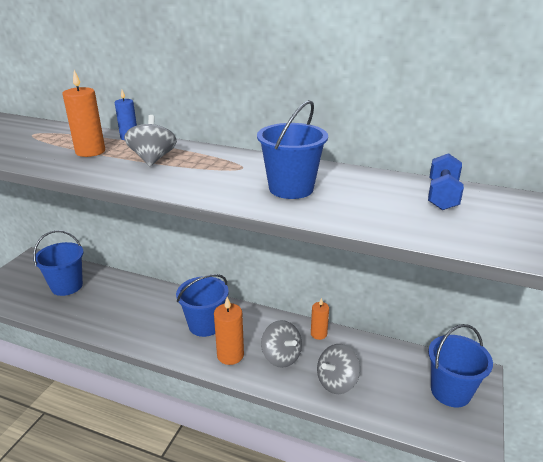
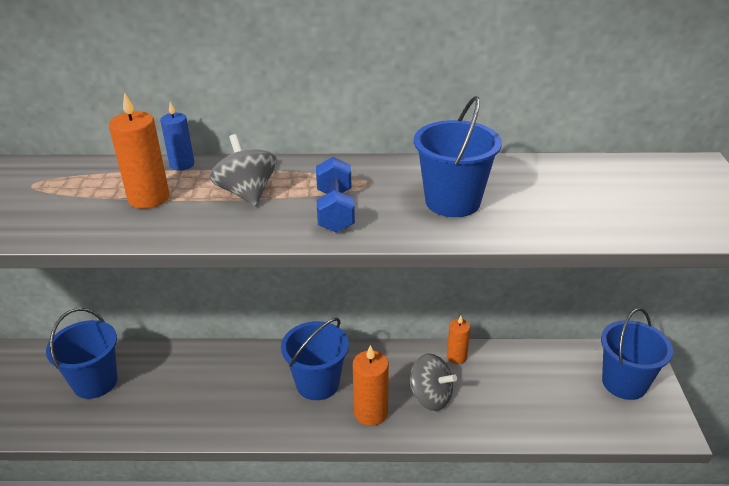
camera: 20 degrees left, 5 degrees up
grey spinning top [317,344,360,394] -> none
blue dumbbell [428,153,464,210] -> blue dumbbell moved to [316,157,355,233]

